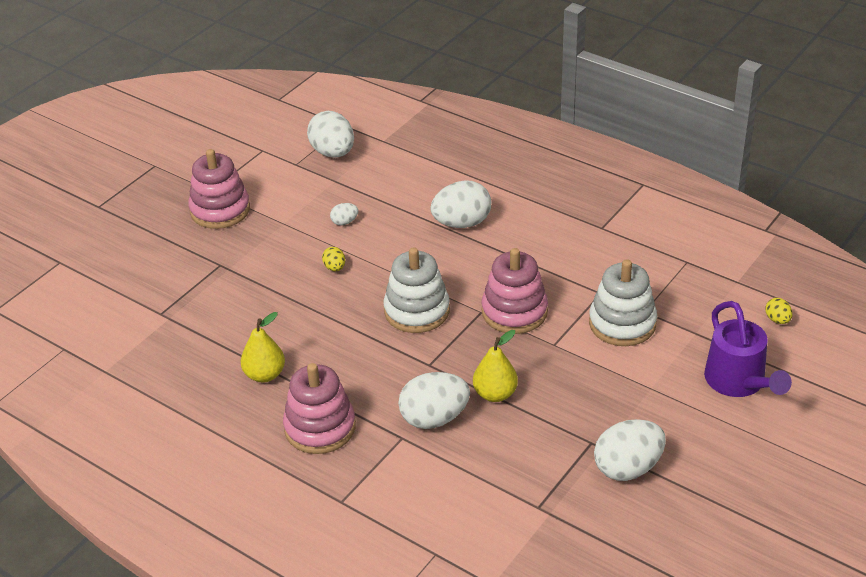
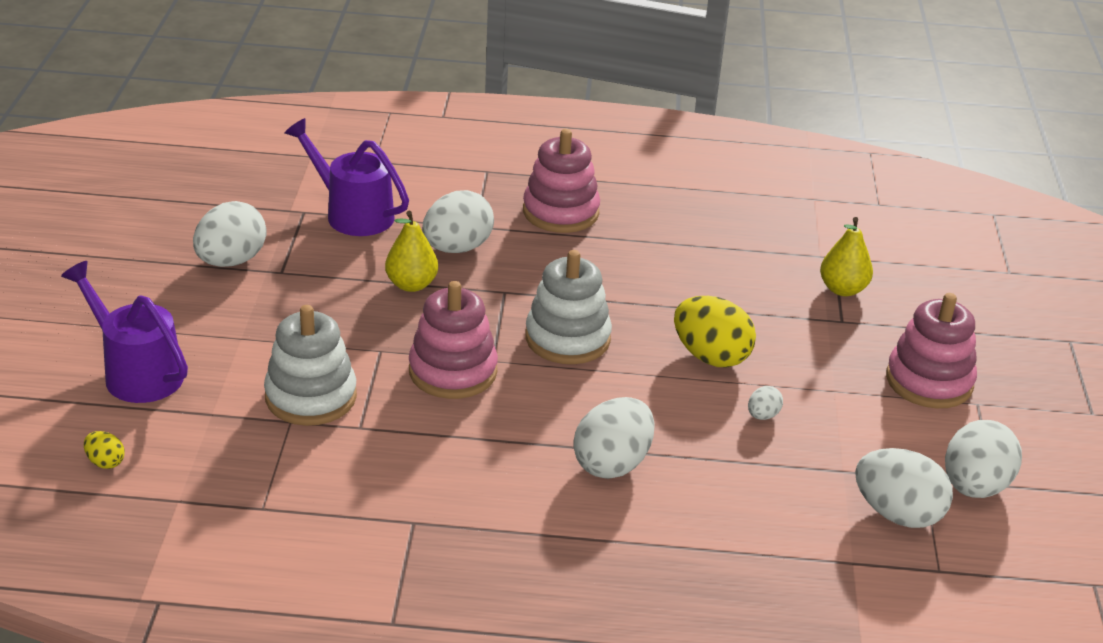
camera: 145 degrees right, 5 degrees down
yellow pear [241,312,285,383] -> yellow pear moved to [820,217,873,296]
yellow egg [322,247,345,271] -> yellow egg [674,296,756,367], size x2.14
none -> purple watering can [285,118,409,236]
none -> white egg [945,420,1022,498]

